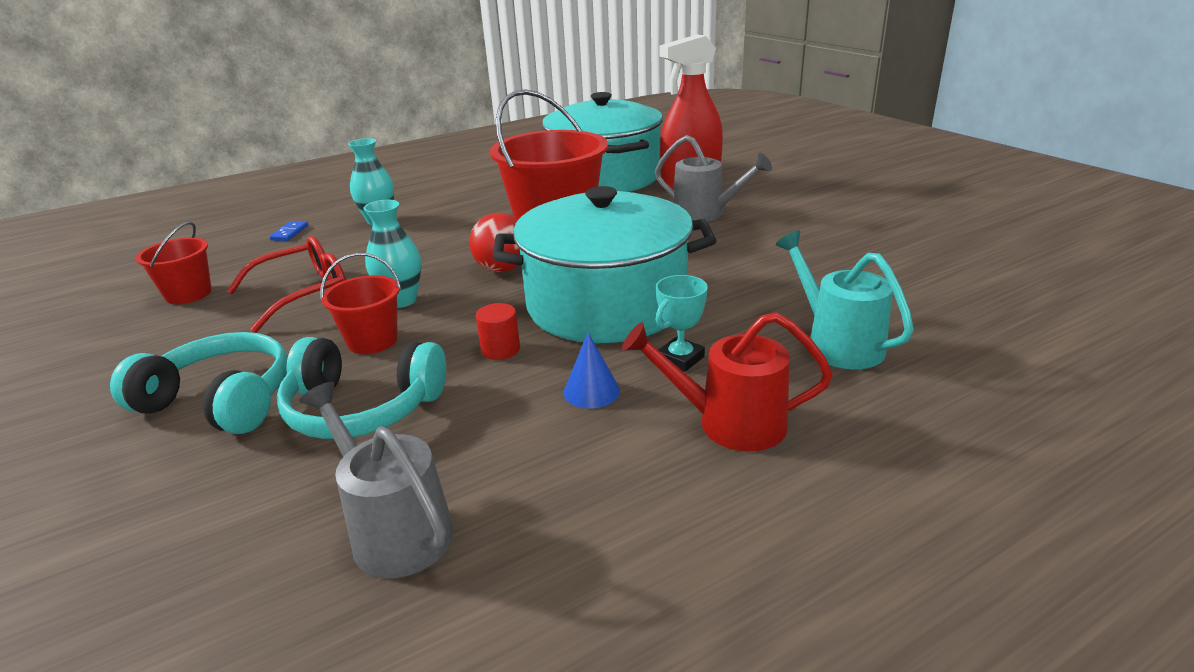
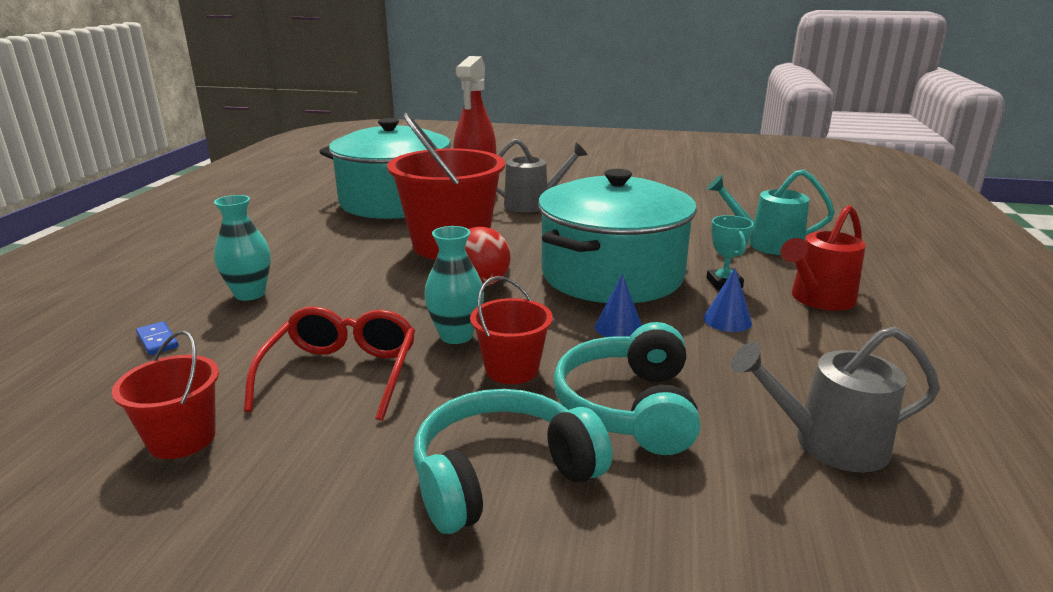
camera: 50 degrees left, 5 degrees down
turquoise headphones [276,337,446,439] -> turquoise headphones turned 135 degrees clockwise [553,322,700,455]
red cylinder [476,303,520,360] -> blue cone [595,274,642,337]

